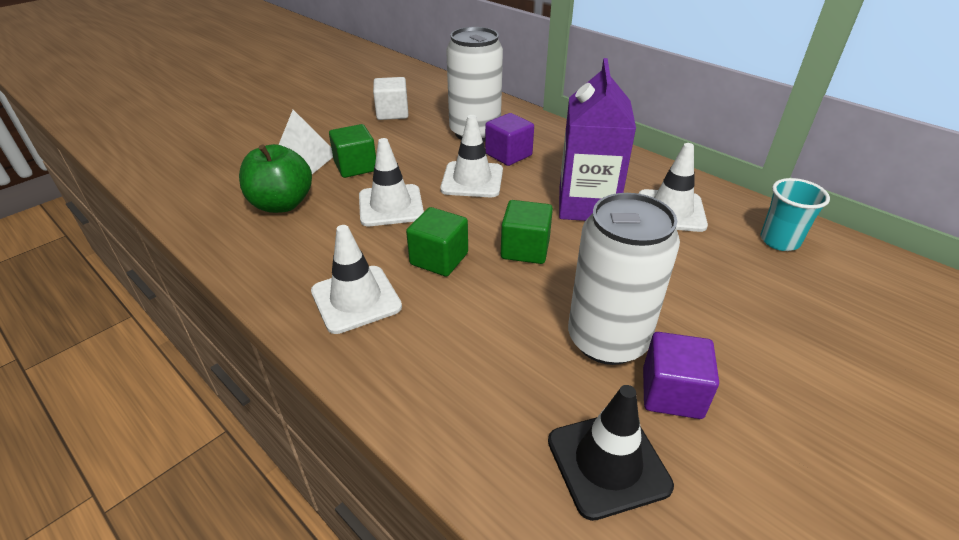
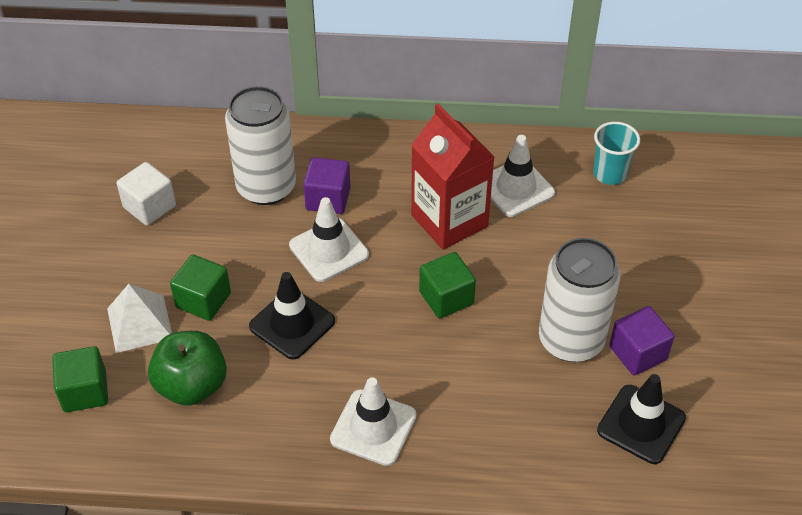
camera: 40 degrees left, 10 degrees up
white traffic cone [359,138,424,226] -> black traffic cone [249,272,335,359]
green cube [406,207,468,277] -> green cube moved to [52,346,108,412]
purple carton [559,58,636,221] -> red carton [411,104,495,250]

